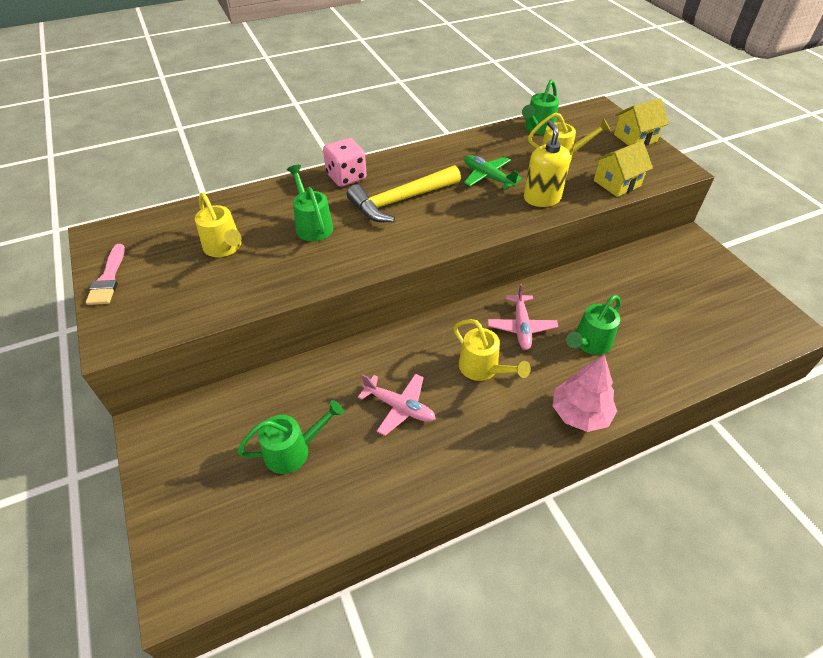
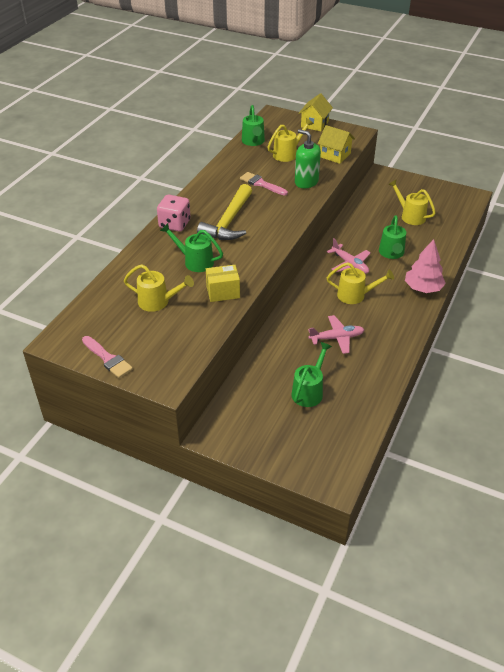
camera: 40 degrees left, 5 degrees down
green plane [464,155,522,189] -> pink brush [240,172,288,195]
yellow soap dispenser [524,120,571,207] -> green soap dispenser [295,129,321,188]
yellow house [594,141,653,197] -> yellow house turned 75 degrees counterclockwise [318,125,355,164]
none -> yellow box [206,265,240,302]
none -> yellow watering can [388,180,436,225]

